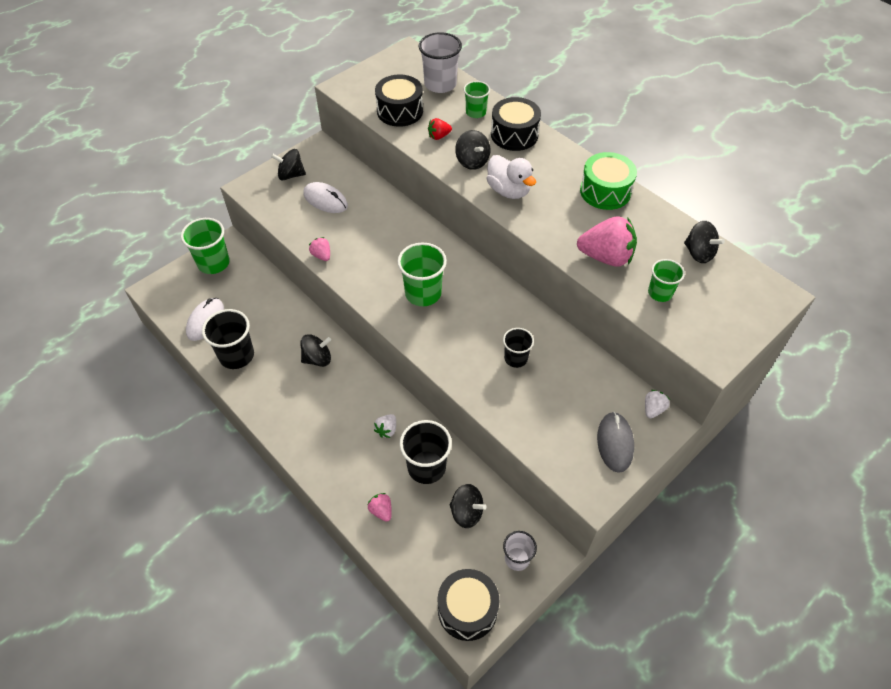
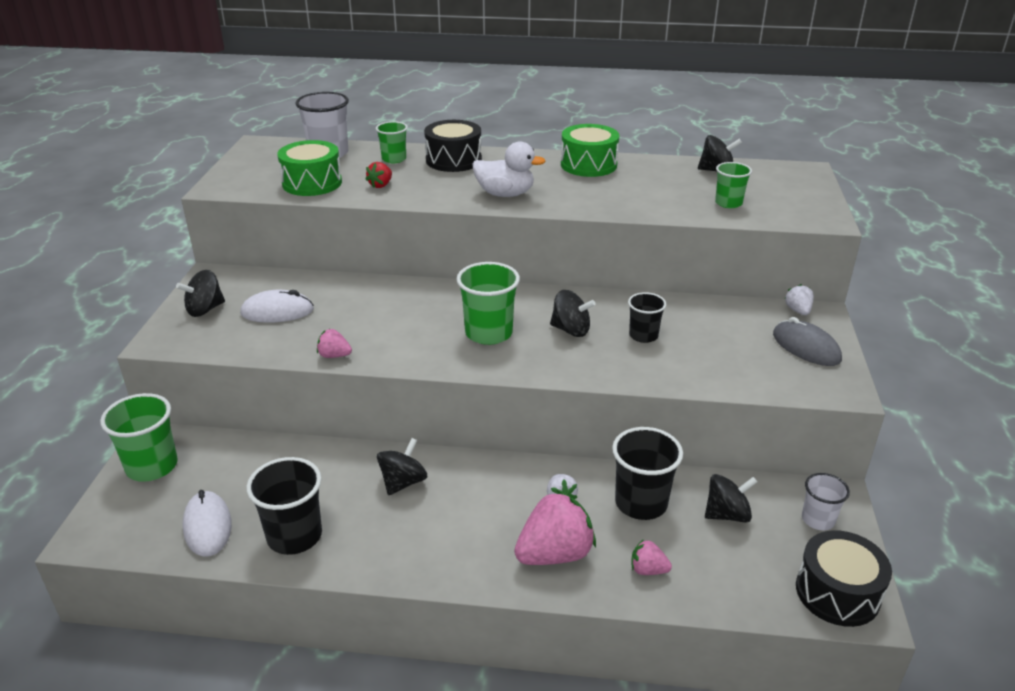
camera: 40 degrees left, 20 degrees down
black drum [375,74,423,127] -> green drum [277,140,342,196]
black spinning top [455,130,490,170] -> black spinning top moved to [550,290,595,337]
pink strawberry [577,216,637,267] -> pink strawberry moved to [514,490,596,565]

